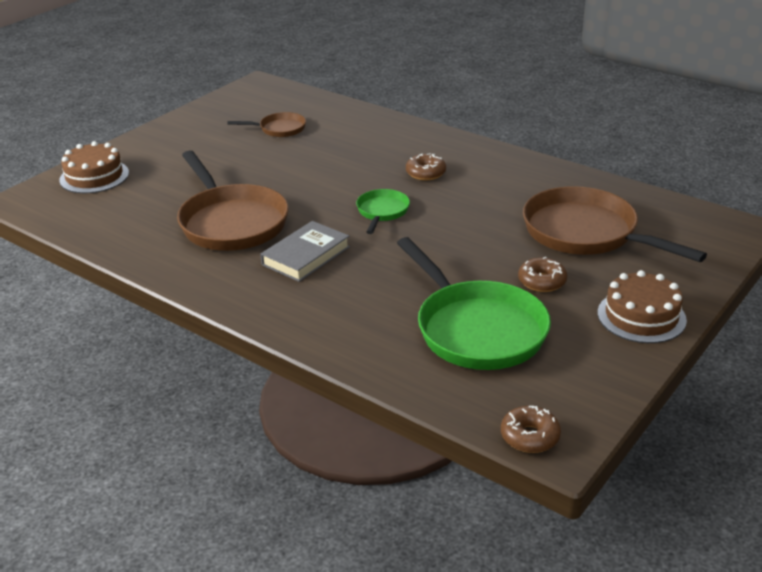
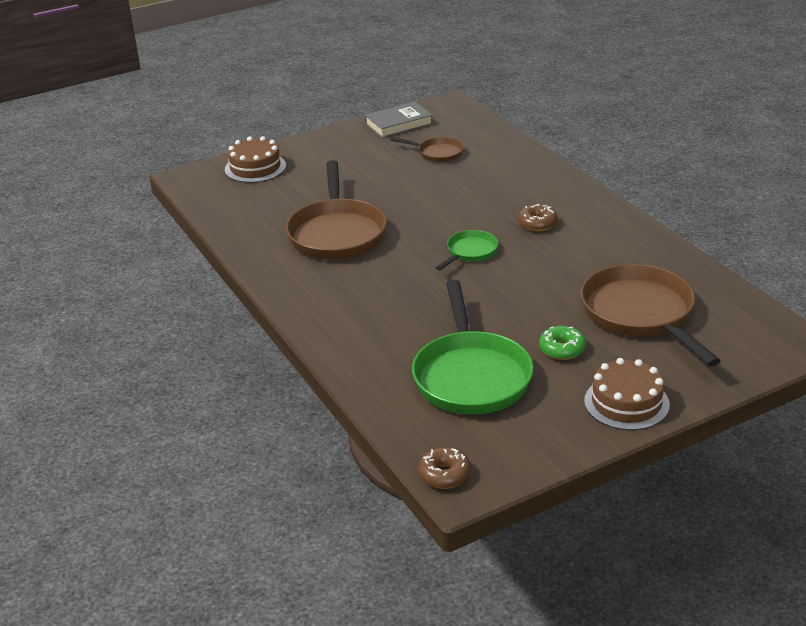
camera: 25 degrees right, 0 degrees up
grey book [261,221,350,282] -> grey book moved to [365,102,433,138]
brown donut [518,257,567,292] -> green donut [539,326,586,360]

